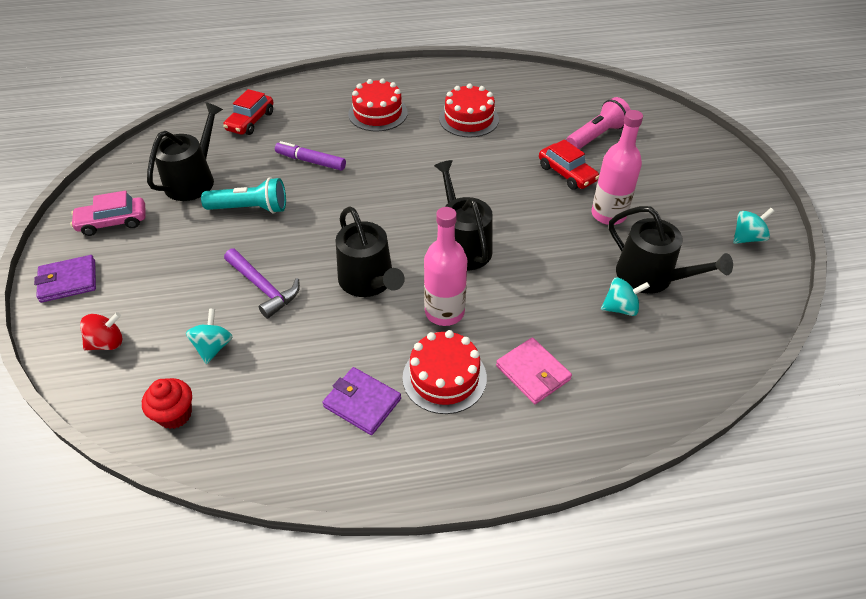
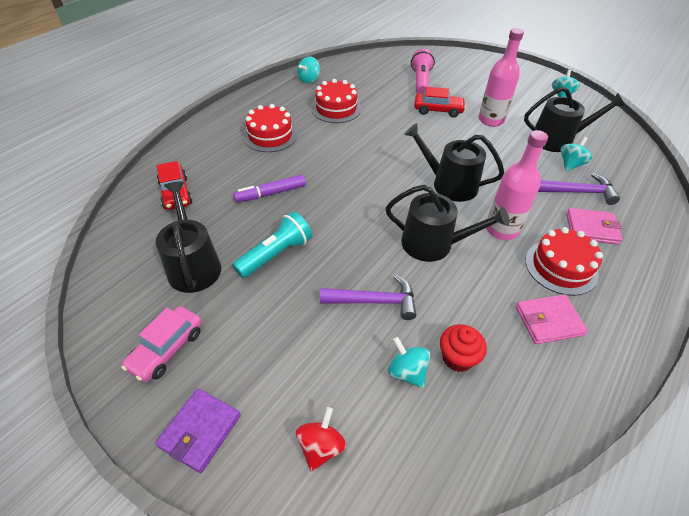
camera: 45 degrees left, 0 degrees up
red cupcake [142,378,192,429] -> red cupcake moved to [440,324,487,372]
purple wallet [323,367,401,435] -> pink wallet [516,295,588,344]
none -> turquoise spinning top [297,57,320,83]
none -> purple hammer [538,173,620,205]

